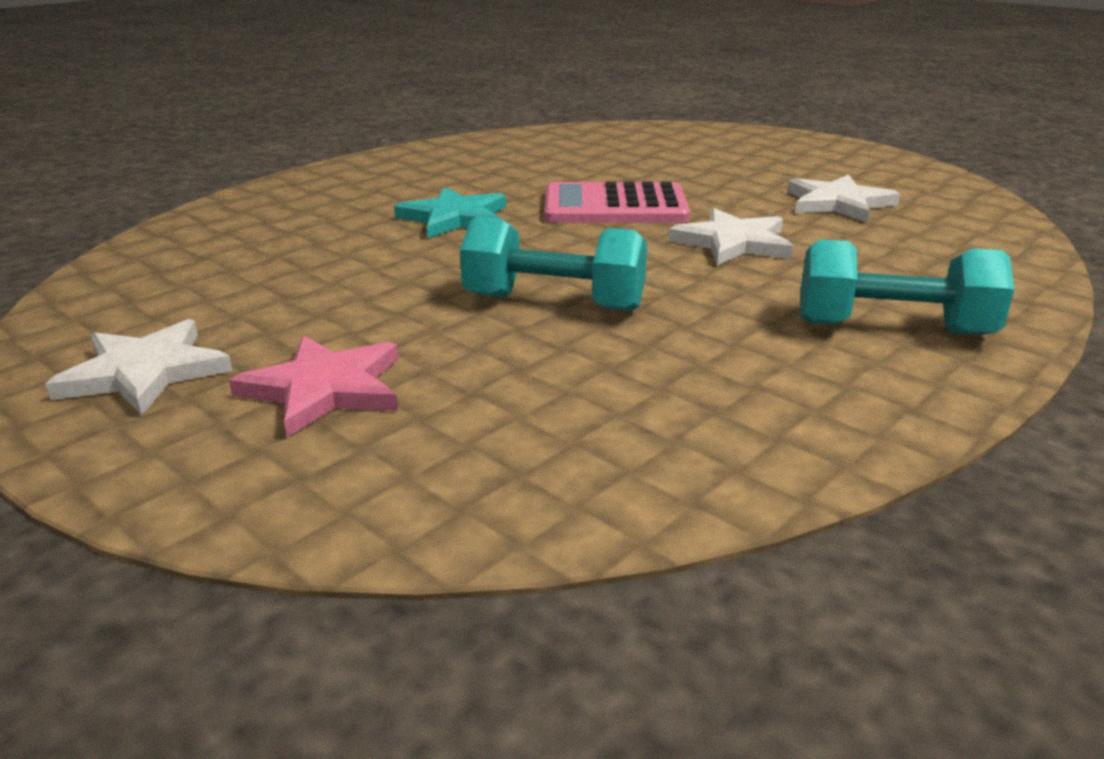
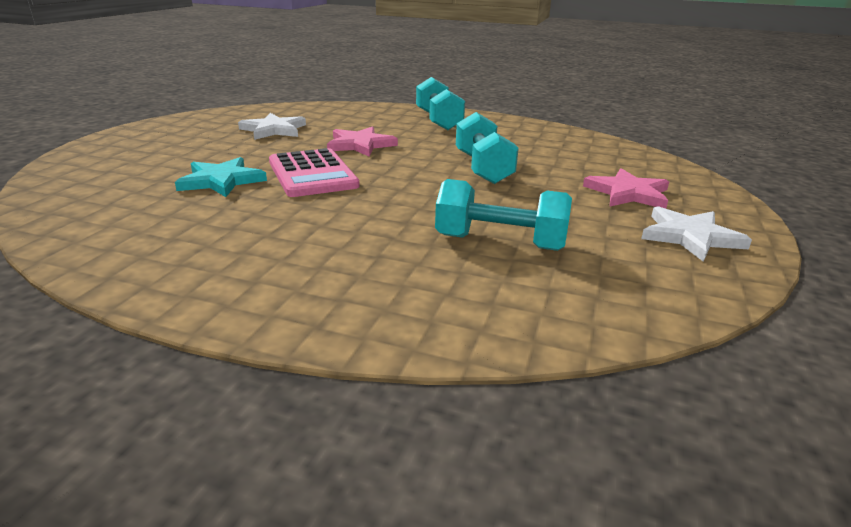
camera: 115 degrees left, 0 degrees up
turquoise star [394,187,506,238] -> turquoise star moved to [175,157,267,197]
white star [668,208,793,266] -> pink star [327,127,398,157]
none -> turquoise dumbbell [435,179,572,251]

